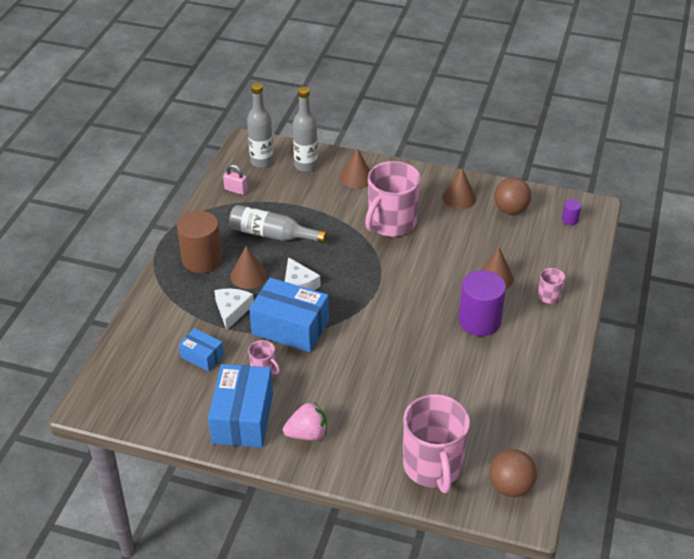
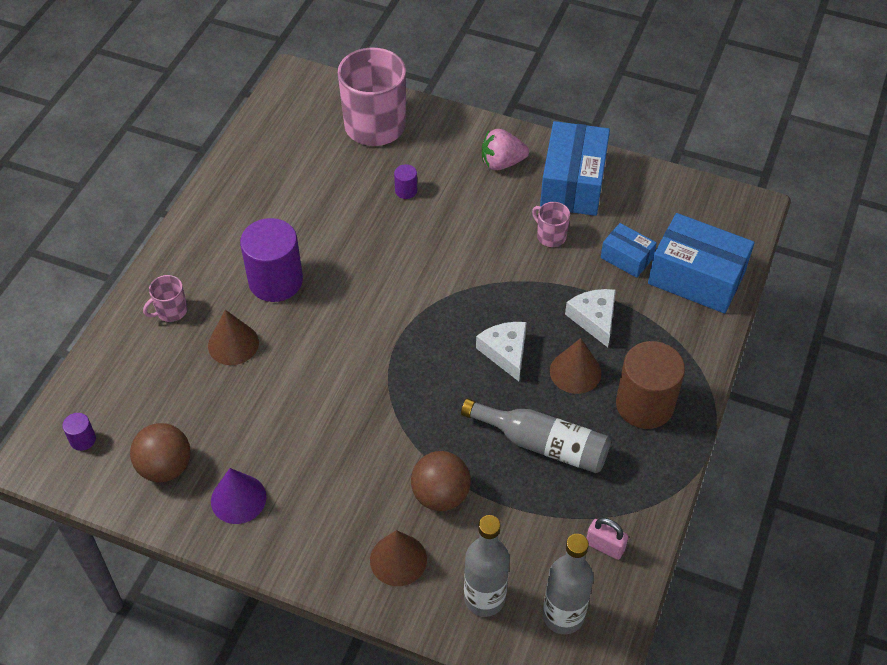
camera: 175 degrees left, 10 degrees up
white cheese [214,288,254,330] -> white cheese turned 150 degrees clockwise [565,289,616,347]
blue box [249,278,329,352] -> blue box moved to [648,213,755,313]
pink mug [365,161,421,237] -> none
brown cone [442,168,476,209] -> purple cone [211,468,266,524]
brown ball [489,449,537,497] -> brown ball moved to [411,451,471,511]
none -> purple cylinder [394,164,417,199]

